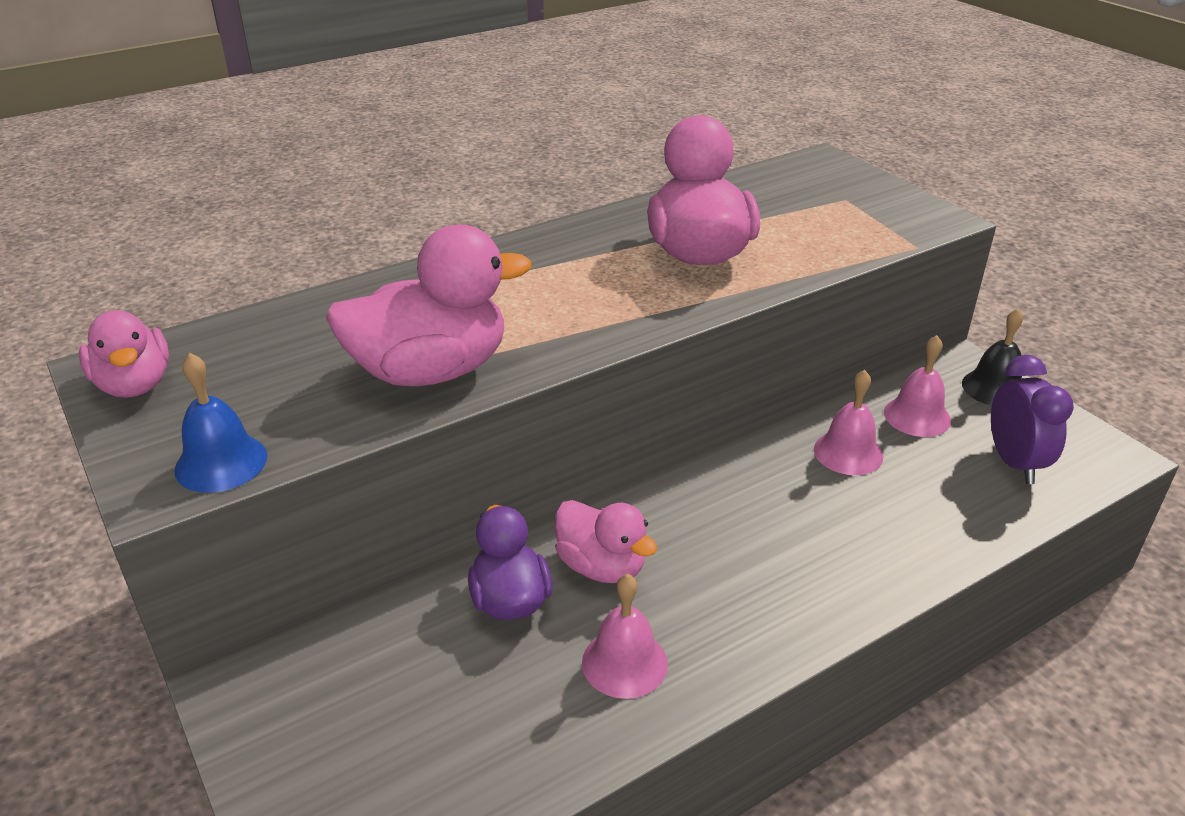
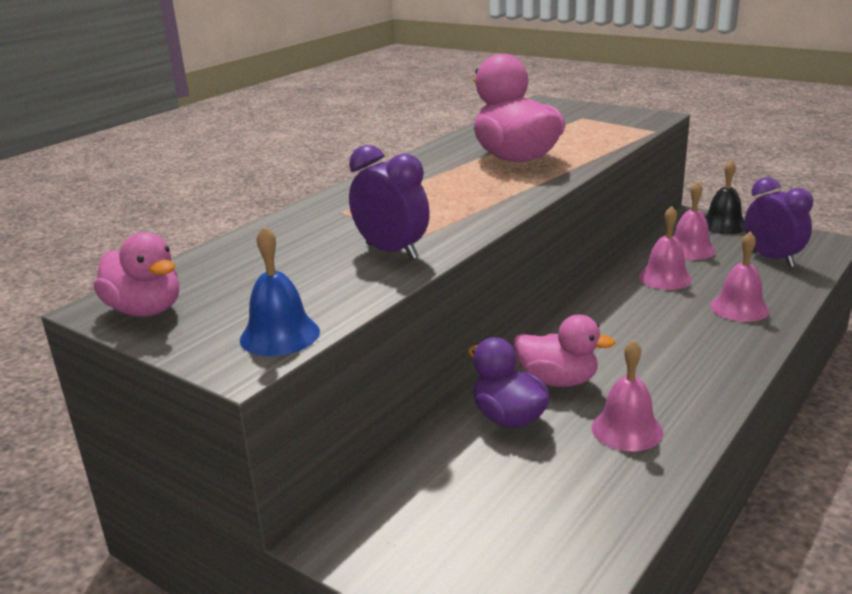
camera: 20 degrees left, 10 degrees down
pink duck [326,225,532,386] -> purple clock [349,145,430,260]
none -> pink bell [710,232,770,322]

